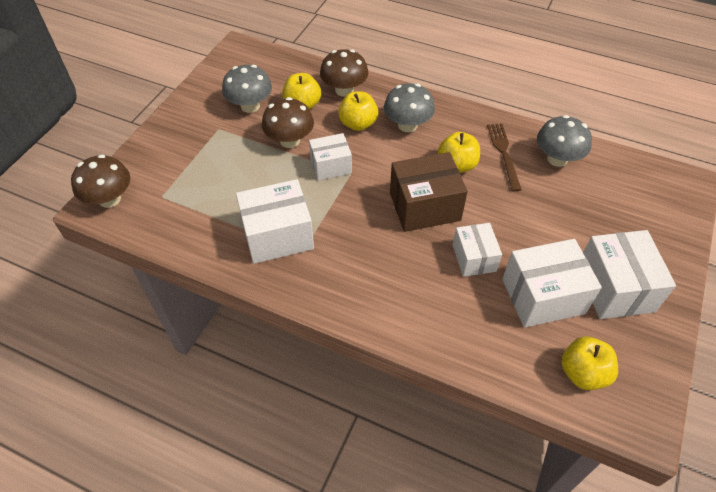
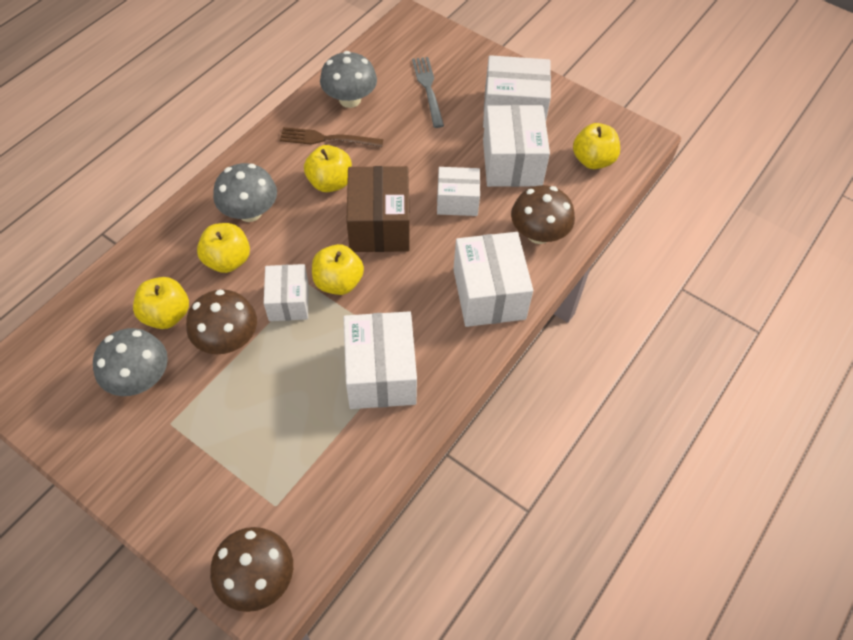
camera: 80 degrees left, 5 degrees up
brown mushroom [320,49,368,97] -> brown mushroom moved to [511,185,575,244]
none -> yellow apple [312,244,364,295]
none -> grey fork [412,57,444,128]
none -> white box [453,232,533,327]

